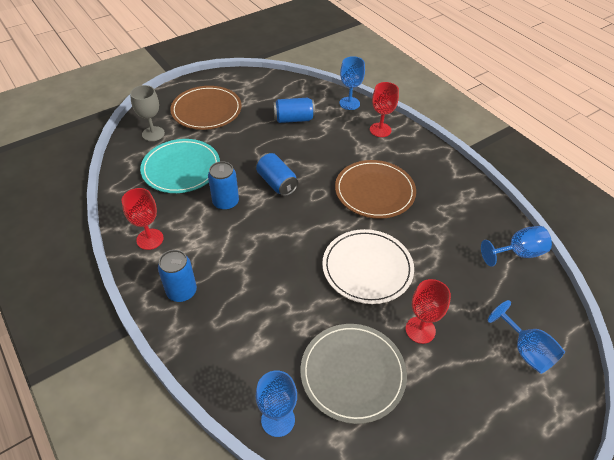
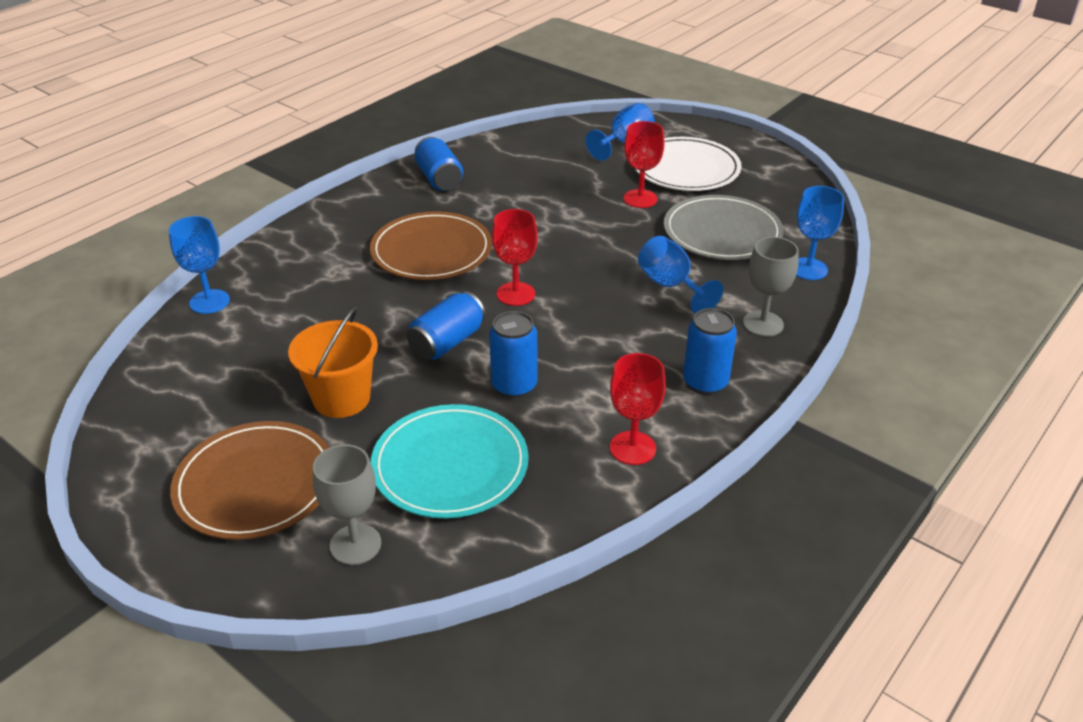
camera: 105 degrees left, 10 degrees down
blue can [273,98,315,123] -> blue can moved to [415,137,463,191]
white plate [322,229,414,304] -> white plate moved to [635,137,742,191]
red goblet [370,82,399,137] -> red goblet moved to [492,209,538,306]
blue goblet [481,226,552,267] -> blue goblet moved to [638,236,723,314]
none -> orange bucket [288,307,378,418]
none -> grey goblet [743,237,799,337]

